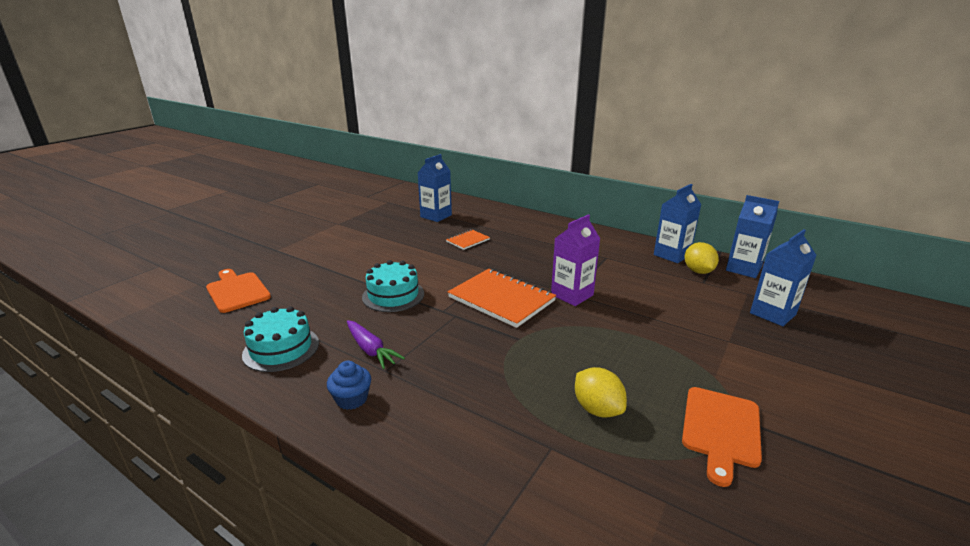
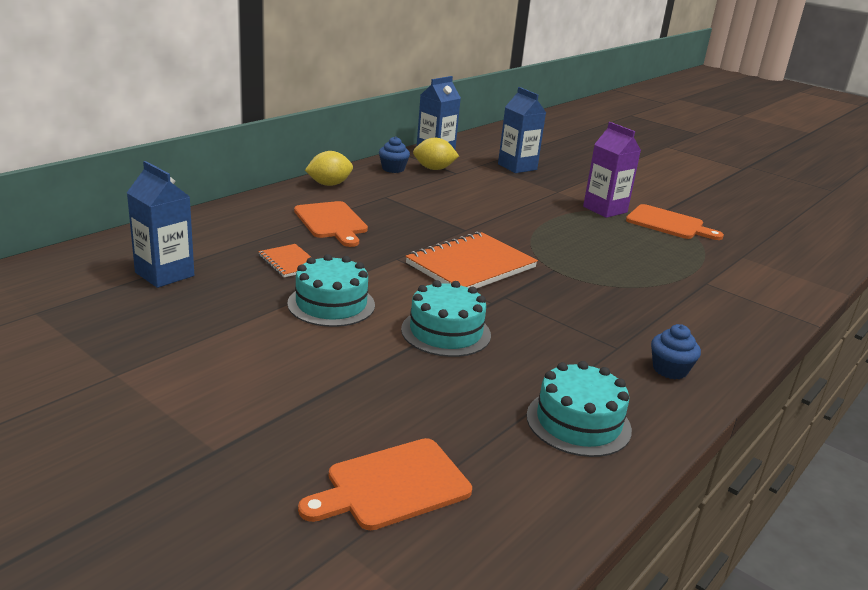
camera: 85 degrees left, 0 degrees up
purple carrot [347,320,405,369] -> none
purple carton [551,214,600,306] -> purple carton moved to [583,122,641,218]
yellow lemon [575,367,627,417] -> yellow lemon moved to [305,151,353,186]
blue carton [654,184,701,263] -> blue cupcake [379,136,410,173]
none -> turquoise cake [287,254,375,327]
none -> orange cutting board [294,201,368,247]

